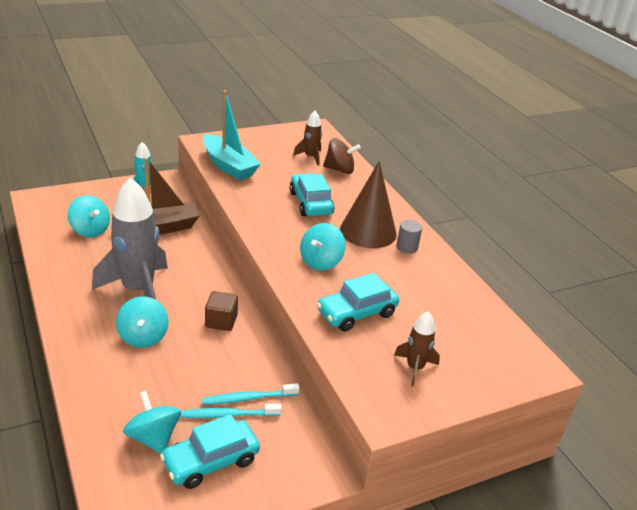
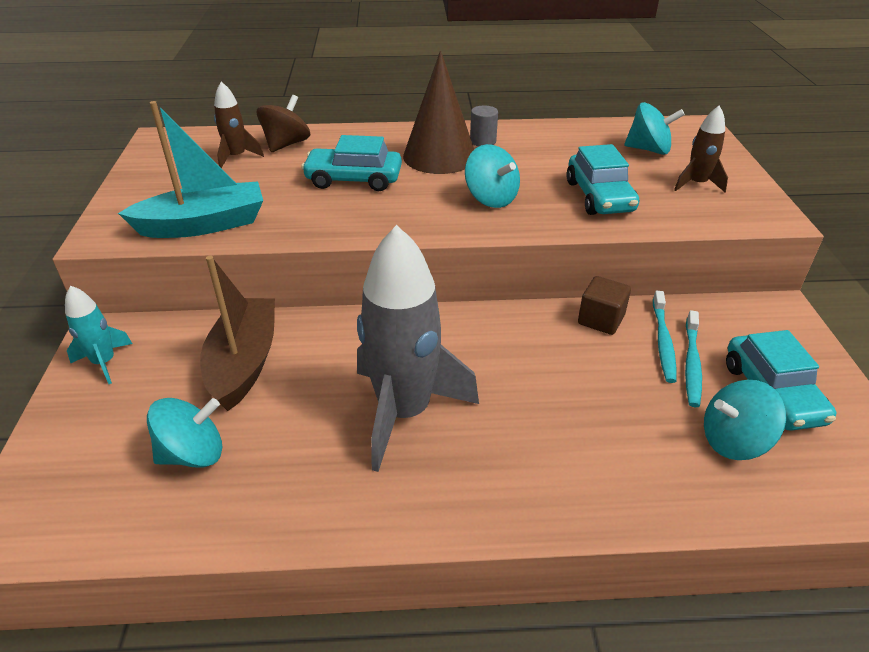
camera: 65 degrees left, 5 degrees up
turquoise spinning top [116,296,169,348] -> turquoise spinning top moved to [624,102,685,155]
brown cube [205,291,238,331] -> brown cube moved to [578,276,631,335]

